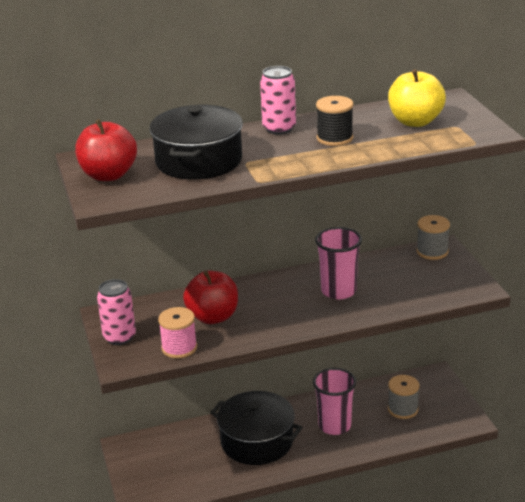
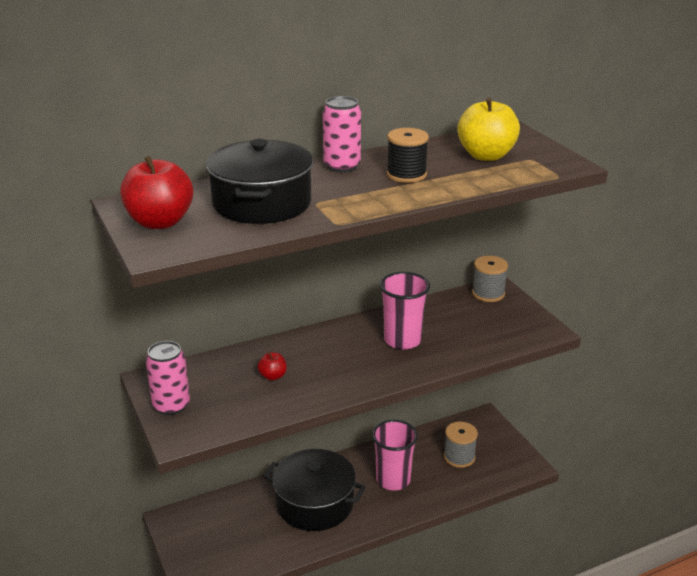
camera: 10 degrees left, 0 degrees up
pink spool [158,307,197,359] -> none
red apple [183,271,238,324] -> red apple [258,352,287,381], size x0.48

